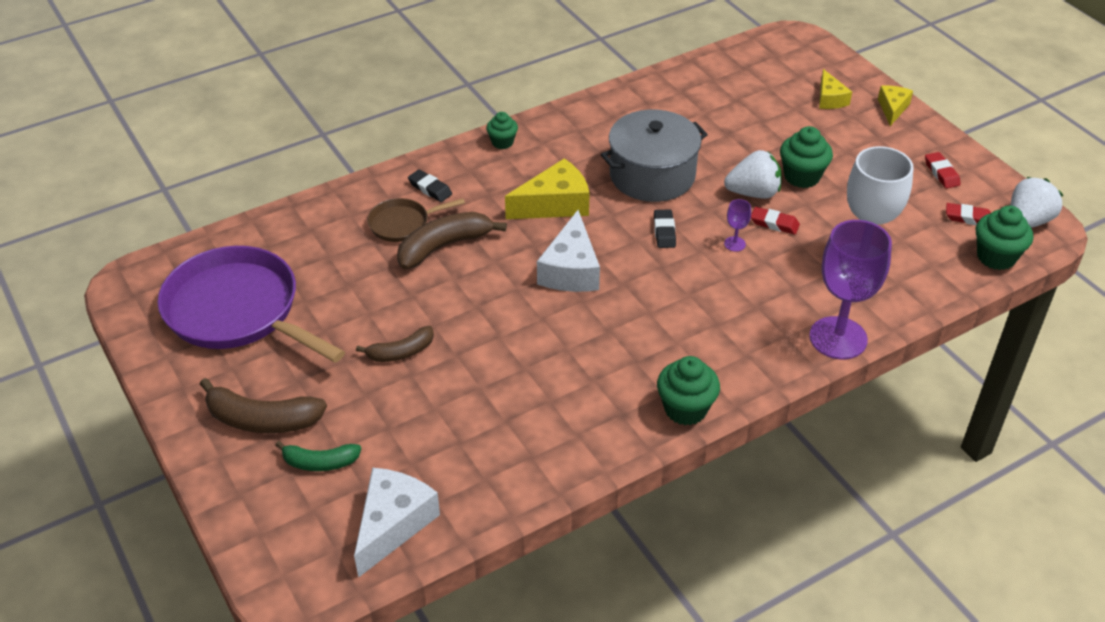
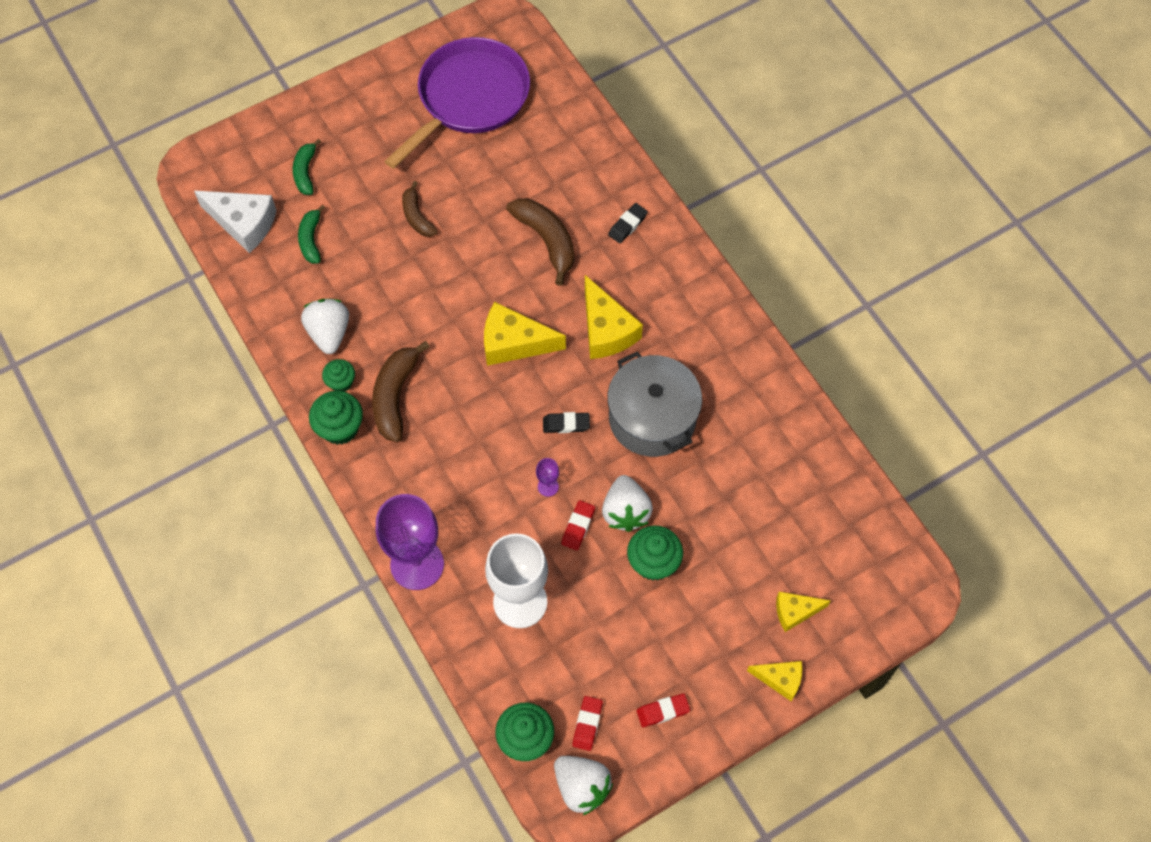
camera: 90 degrees right, 20 degrees up
brown banana [200,378,327,433] -> brown banana moved to [372,341,430,442]
brown pan [367,198,465,242] -> none
green cupcake [486,112,518,149] -> green cupcake moved to [322,359,355,392]
white cheese [537,210,600,292] -> yellow cheese [484,302,566,366]
none -> green banana [298,205,325,263]
none -> white strawberry [301,299,349,354]

